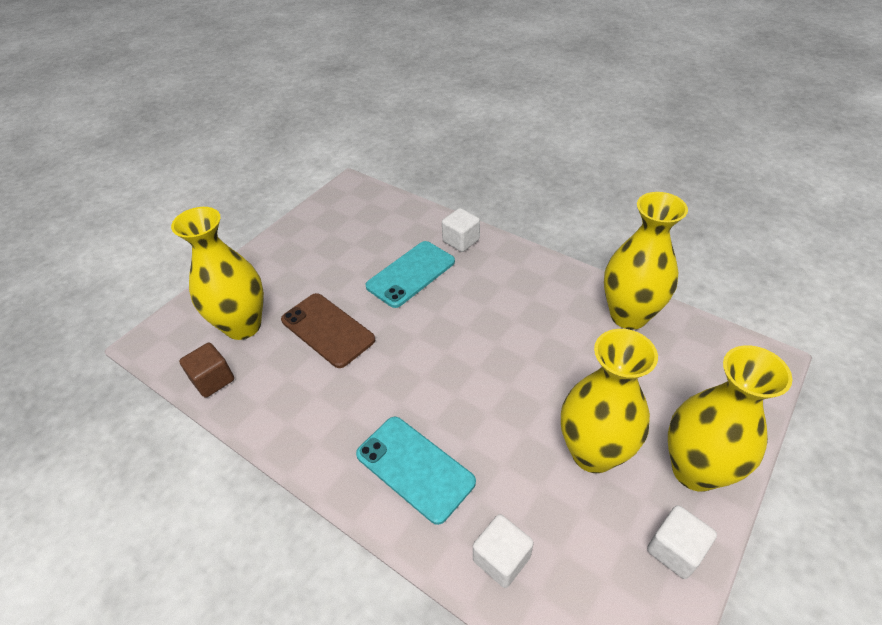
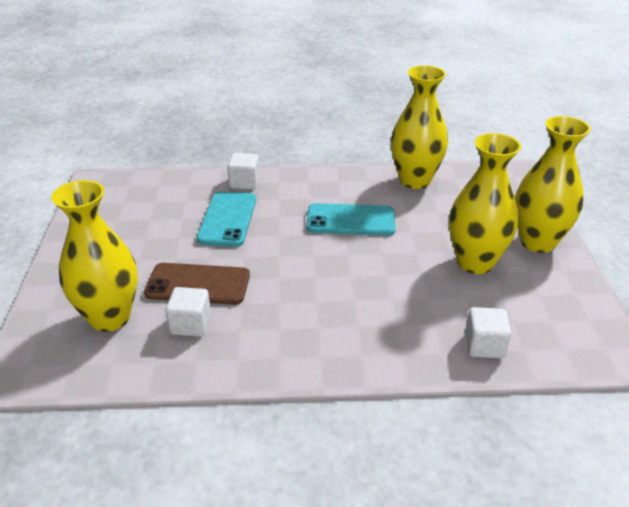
camera: 40 degrees left, 10 degrees down
brown cube [179,343,234,398] -> none
turquoise phone [356,417,476,525] -> turquoise phone moved to [306,203,395,236]
white cube [647,505,717,579] -> white cube moved to [165,287,211,337]

